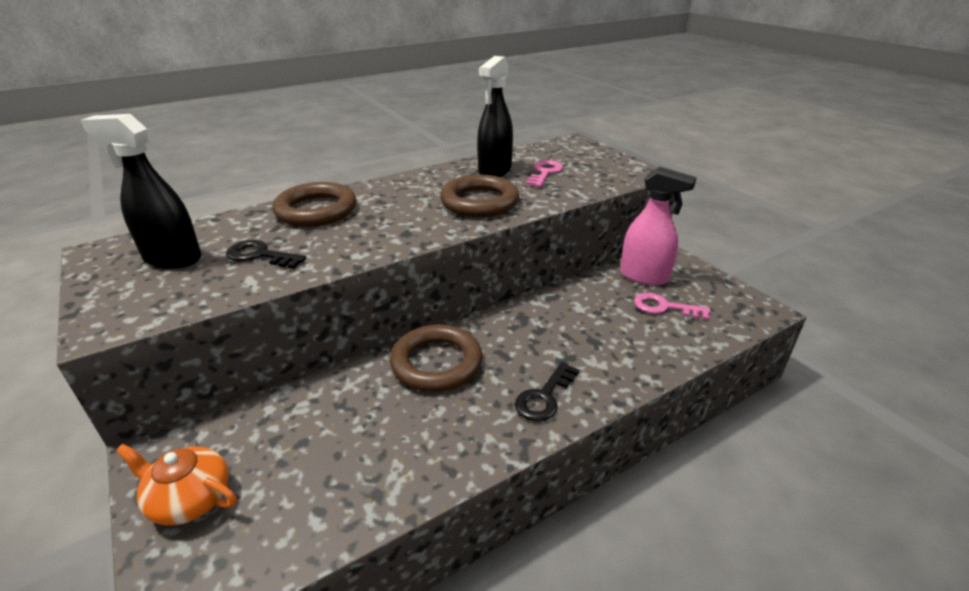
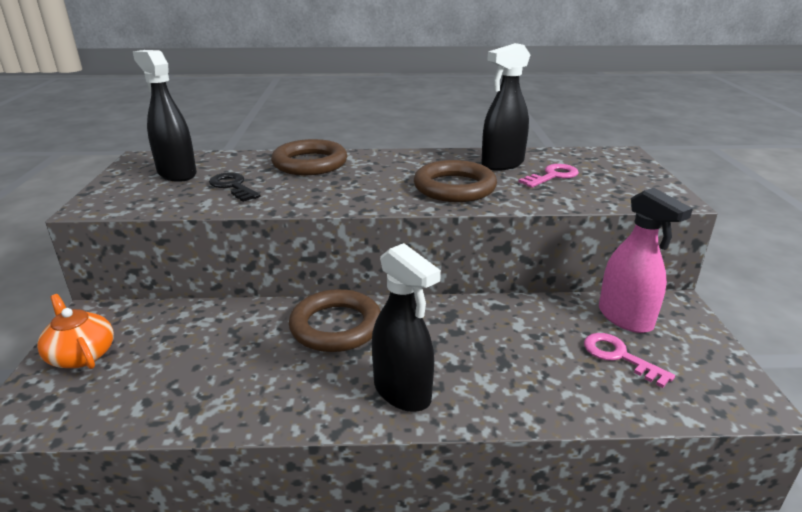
camera: 30 degrees right, 5 degrees down
black key [515,362,579,421] -> black spray bottle [372,243,441,412]

